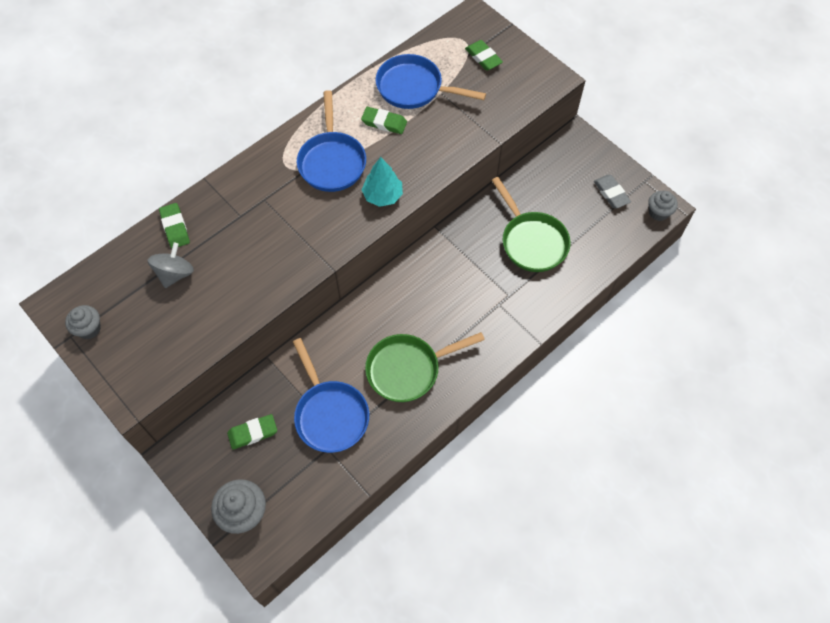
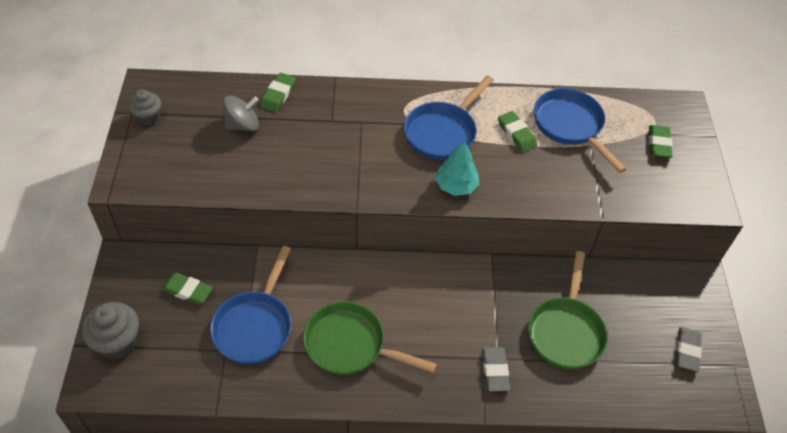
camera: 40 degrees right, 10 degrees down
grey cupcake [648,191,678,221] -> none
none -> grey eraser [482,347,510,392]

